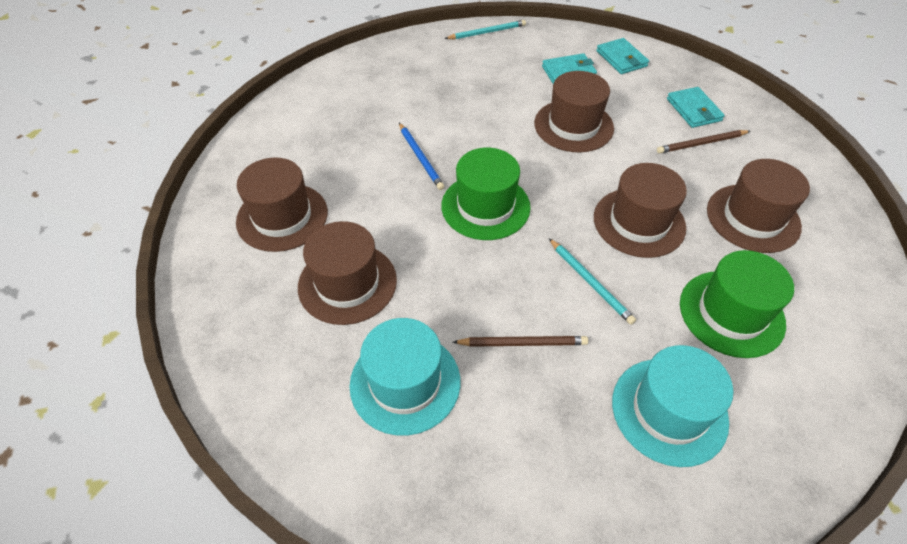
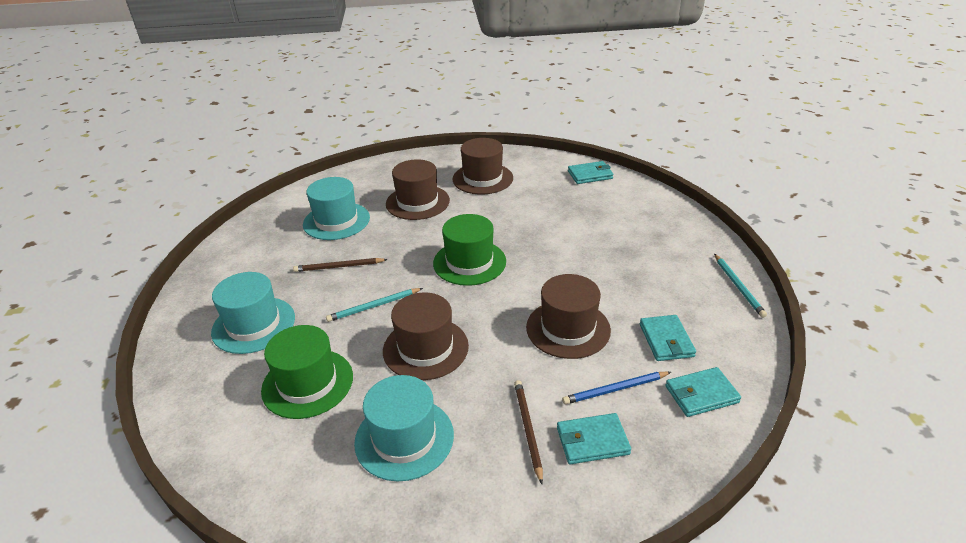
camera: 100 degrees right, 15 degrees down
blue pencil [399,123,444,190] -> blue pencil moved to [562,372,671,404]
brown pencil [453,336,588,347] -> brown pencil turned 75 degrees clockwise [293,258,388,272]
brown hat [707,159,810,253] -> turquoise hat [354,375,454,481]
none -> turquoise wallet [568,161,614,184]

